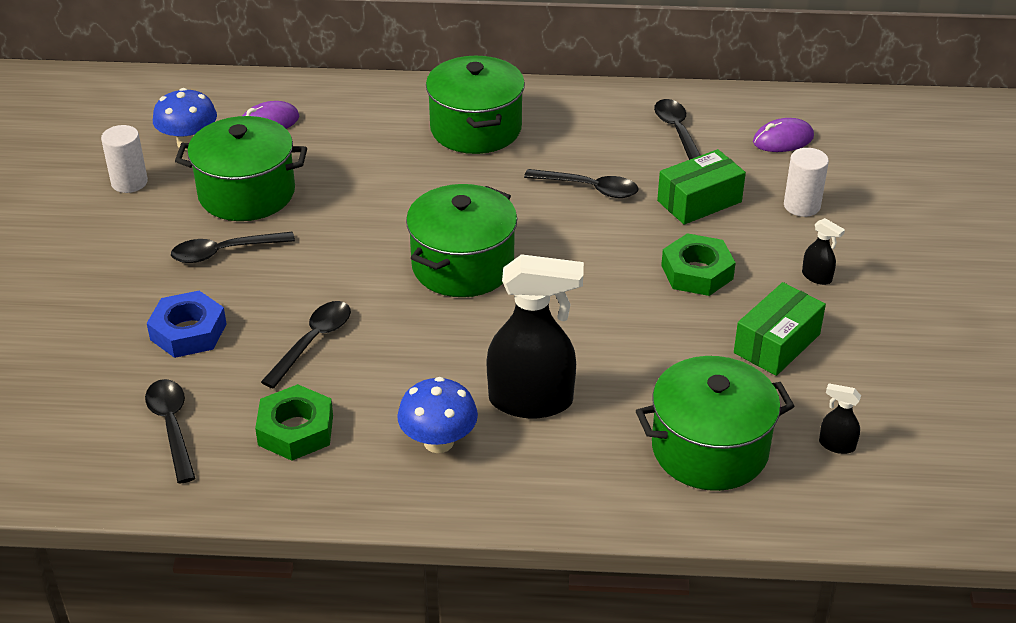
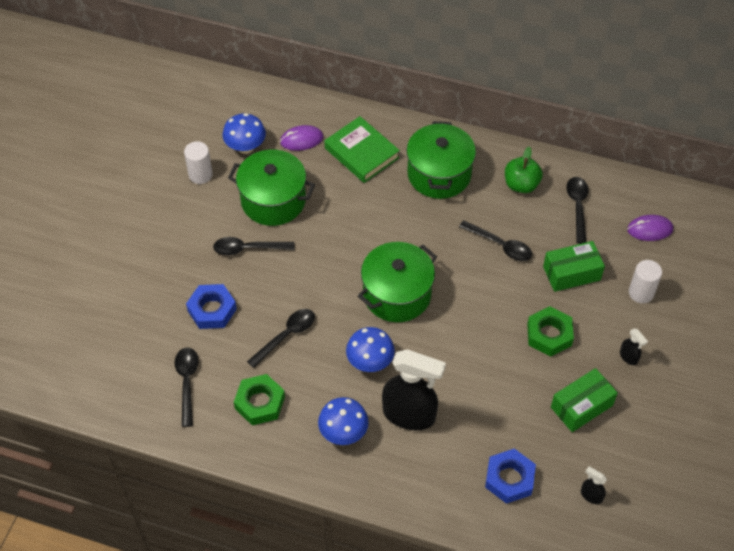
camera: 15 degrees right, 15 degrees up
green pot [636,356,795,491] -> blue nut [485,449,536,504]
none -> green book [324,116,400,183]
none -> blue mushroom [346,327,395,372]
none -> green apple [505,147,543,193]

